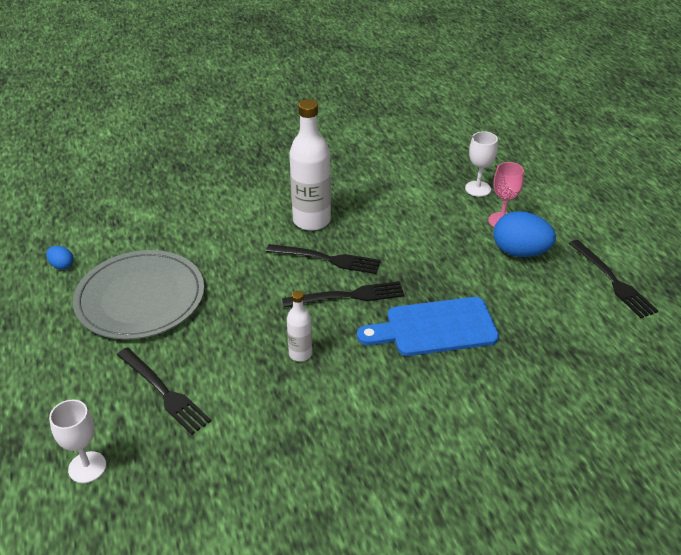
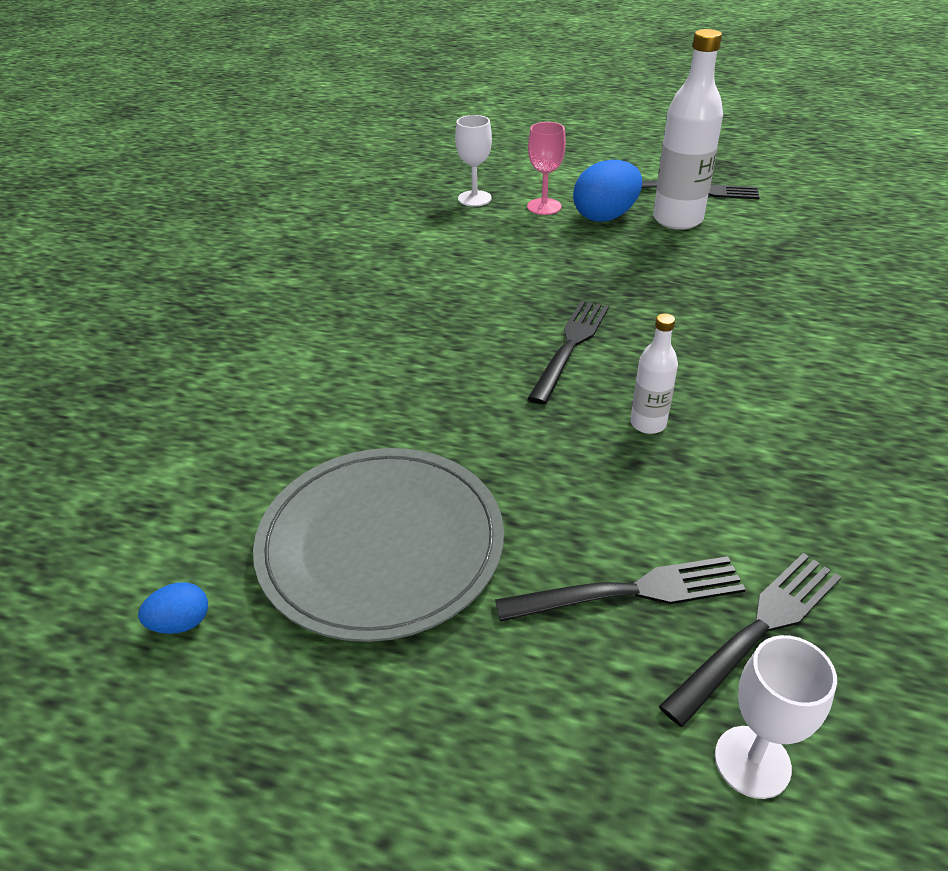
camera: 55 degrees left, 0 degrees up
black fork [266,244,381,274] -> black fork moved to [659,553,841,727]
white bottle [289,99,331,231] -> white bottle moved to [653,29,723,230]
blue cutting board [357,297,499,356] -> none

